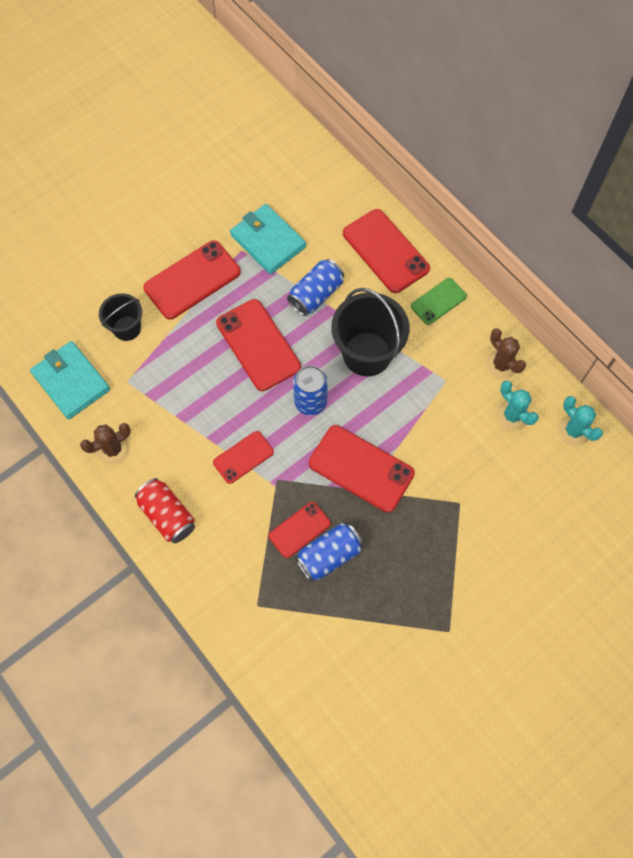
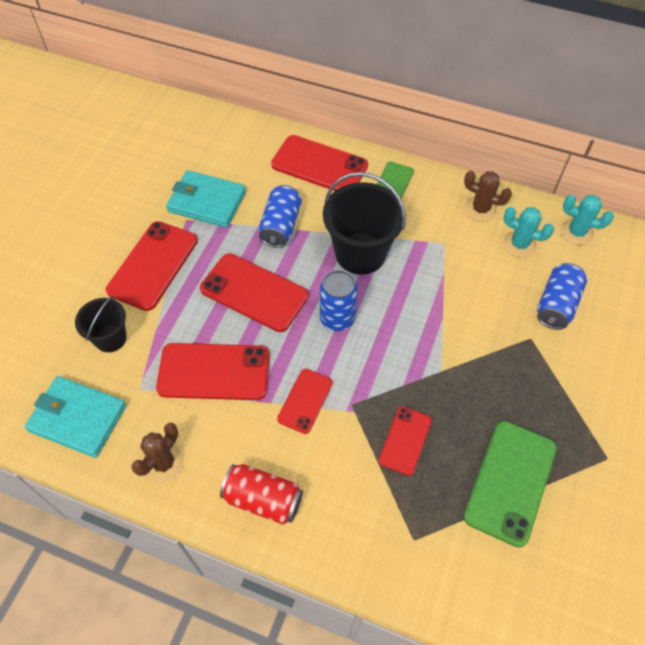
camera: 30 degrees left, 10 degrees down
blue can [295,523,363,582] -> blue can moved to [537,263,588,330]
red phone [309,425,415,512] -> red phone moved to [156,343,270,400]
none -> green phone [464,421,557,548]

